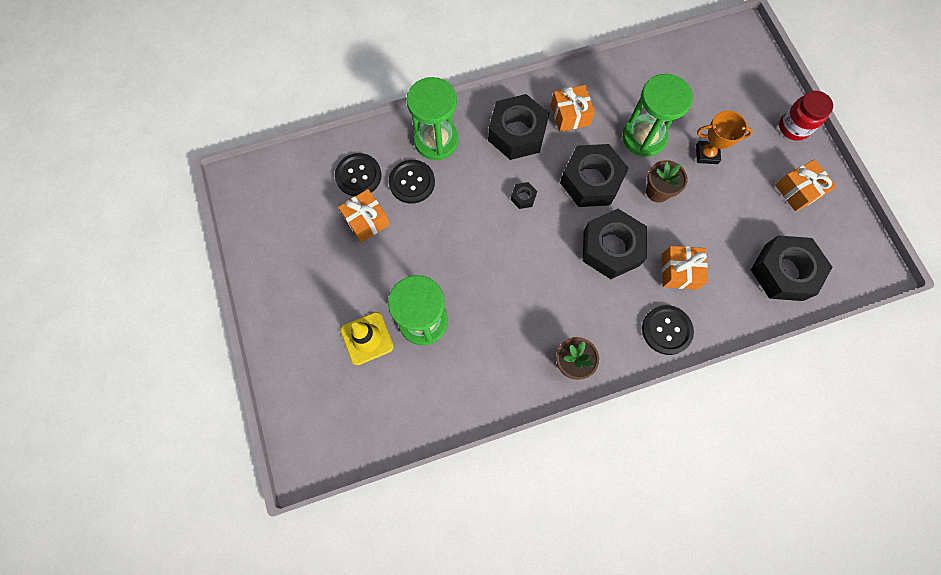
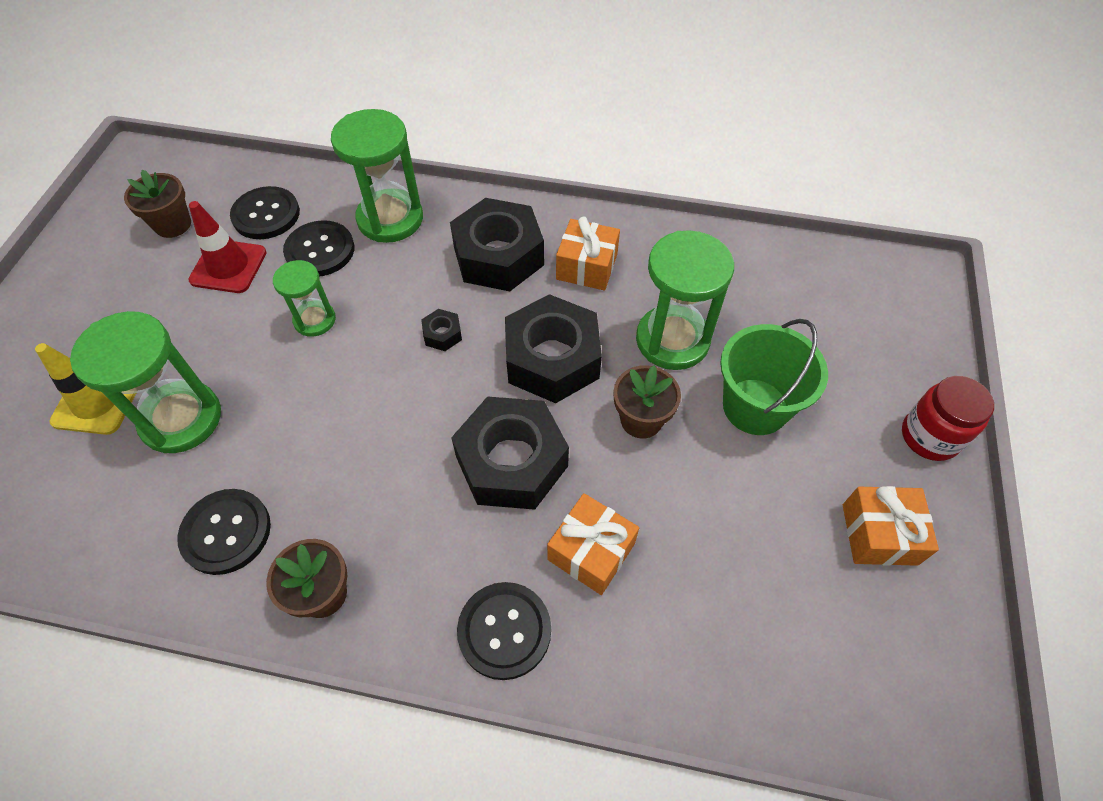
camera: 30 degrees right, 15 degrees down
orange gift [338,189,390,242] -> red traffic cone [188,201,267,293]
orange trophy [696,110,753,164] -> green bucket [720,319,828,435]
black nut [751,235,832,301] -> none
none -> brown flower pot [124,170,191,238]
none -> black button [177,489,271,575]
none -> green hourglass [273,260,336,337]

